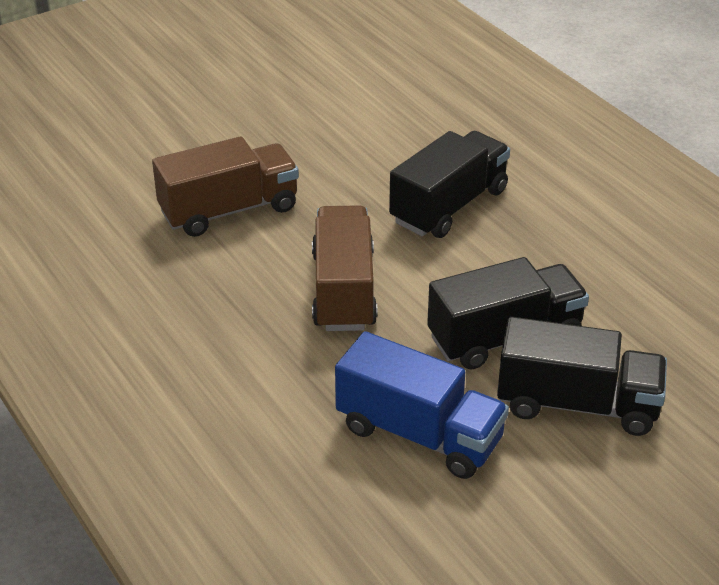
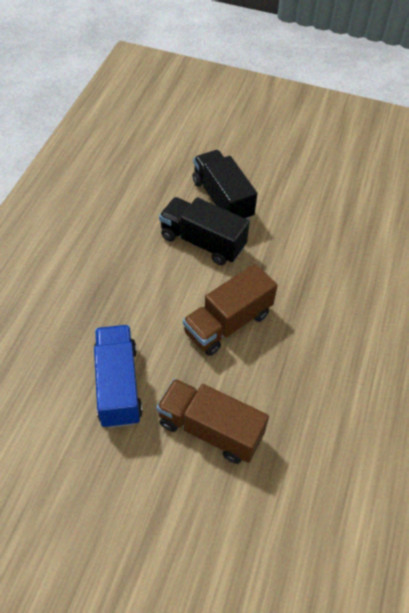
camera: 130 degrees left, 15 degrees up
blue truck [335,331,509,479] -> blue truck moved to [94,325,143,428]
black truck [389,131,510,238] -> none

